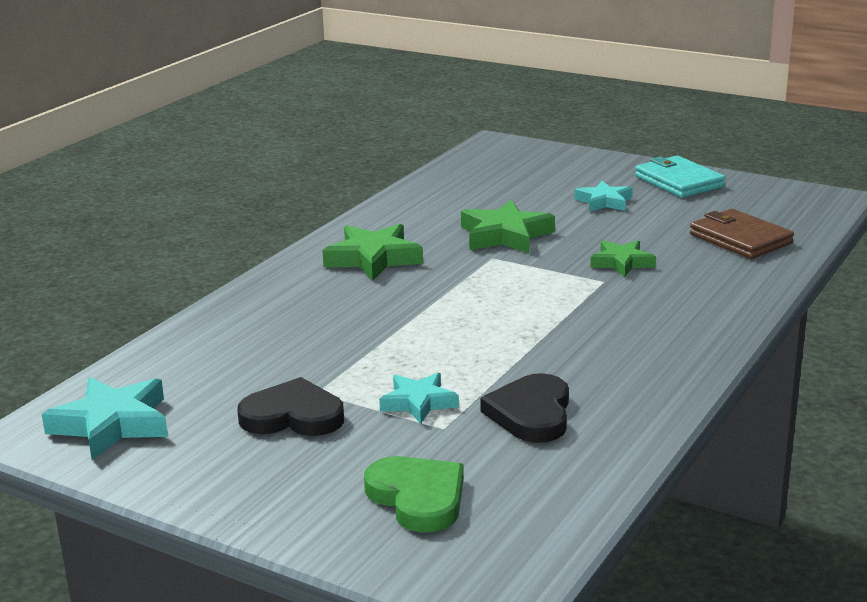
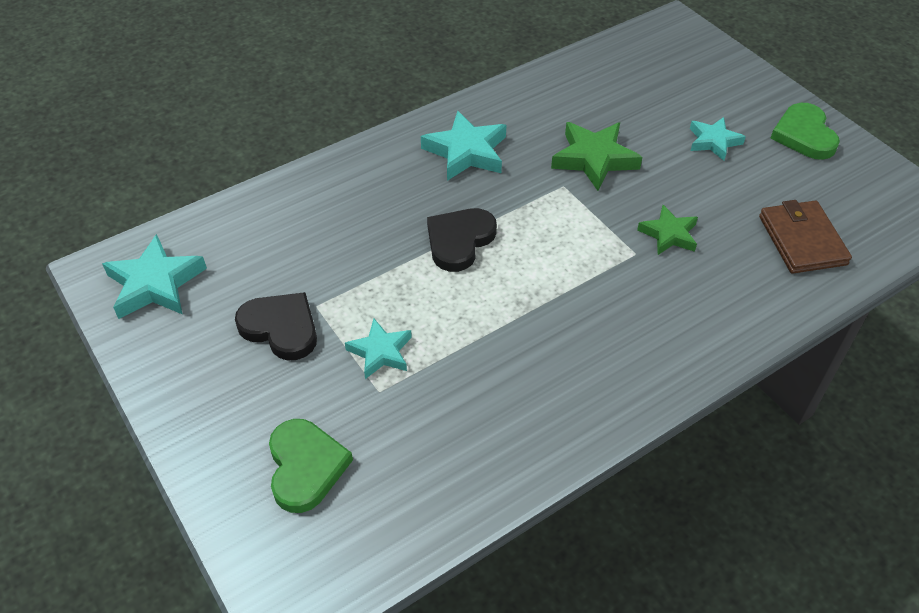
camera: 25 degrees right, 25 degrees up
green star [322,224,423,281] -> turquoise star [421,111,506,181]
black heart [480,373,569,443] -> black heart moved to [427,208,497,272]
turquoise wallet [635,156,725,198] -> green heart [771,103,840,160]

